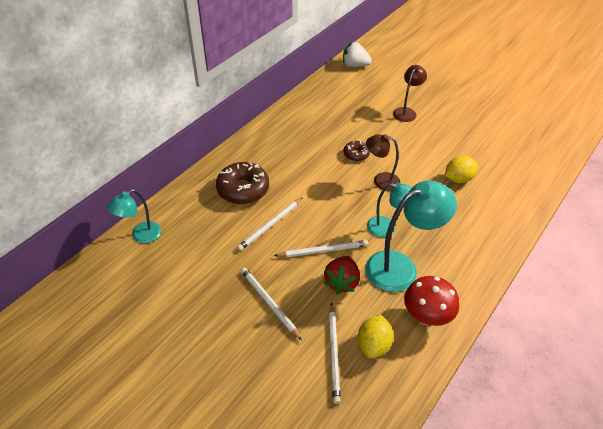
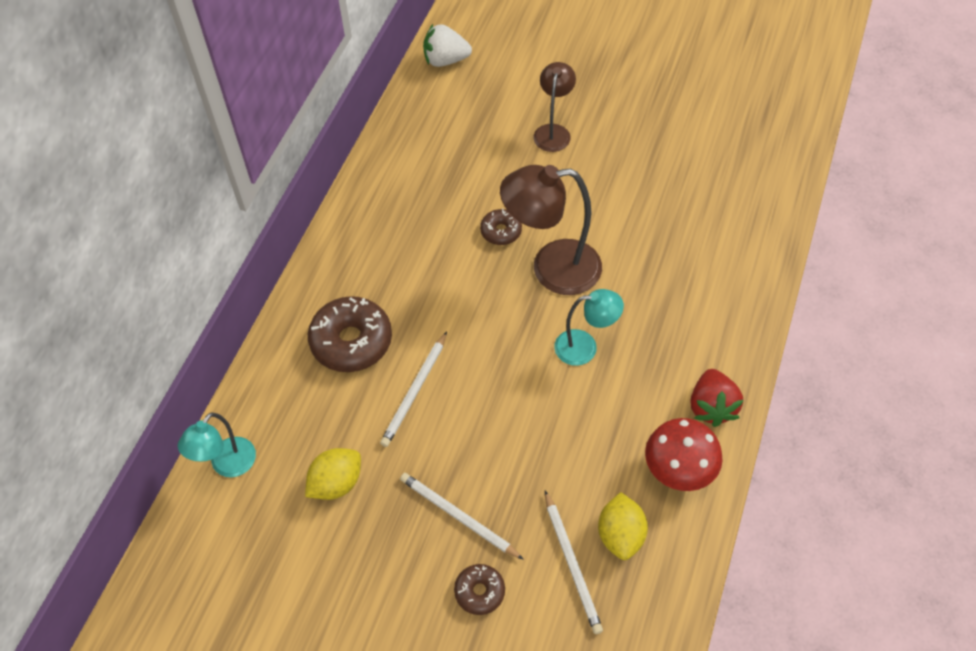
camera: 15 degrees left, 10 degrees up
white pencil [274,240,368,257] -> none
red strawberry [324,256,360,294] -> red strawberry moved to [690,369,743,427]
turquoise lamp [365,180,457,292] -> none
brown lamp [366,134,400,191] -> brown lamp [500,165,602,295], size x1.70
yellow lemon [445,156,478,183] -> yellow lemon moved to [305,448,361,500]
none -> brown donut [454,564,505,615]

